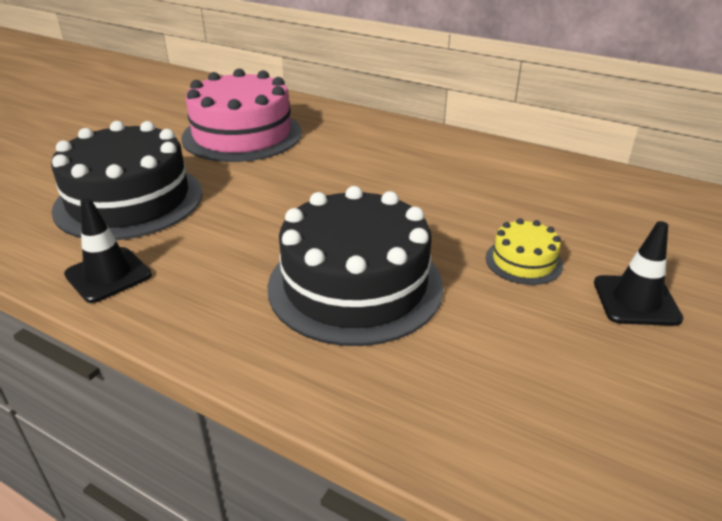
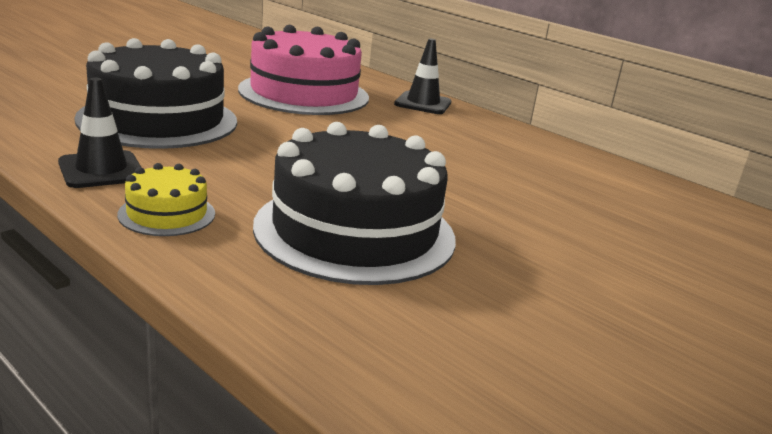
camera: 10 degrees right, 10 degrees down
yellow cake [486,218,563,285] -> yellow cake moved to [117,163,215,236]
black traffic cone [594,221,684,326] -> black traffic cone moved to [394,39,451,114]

